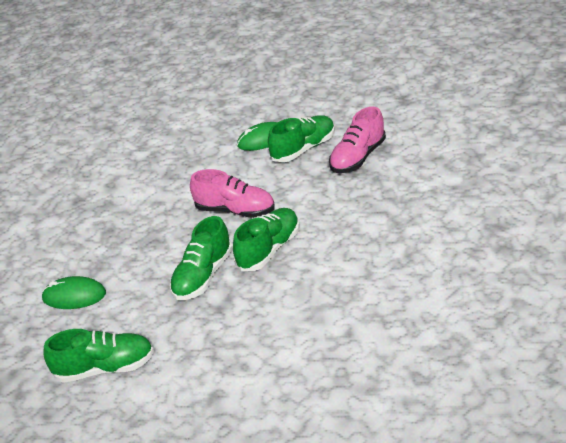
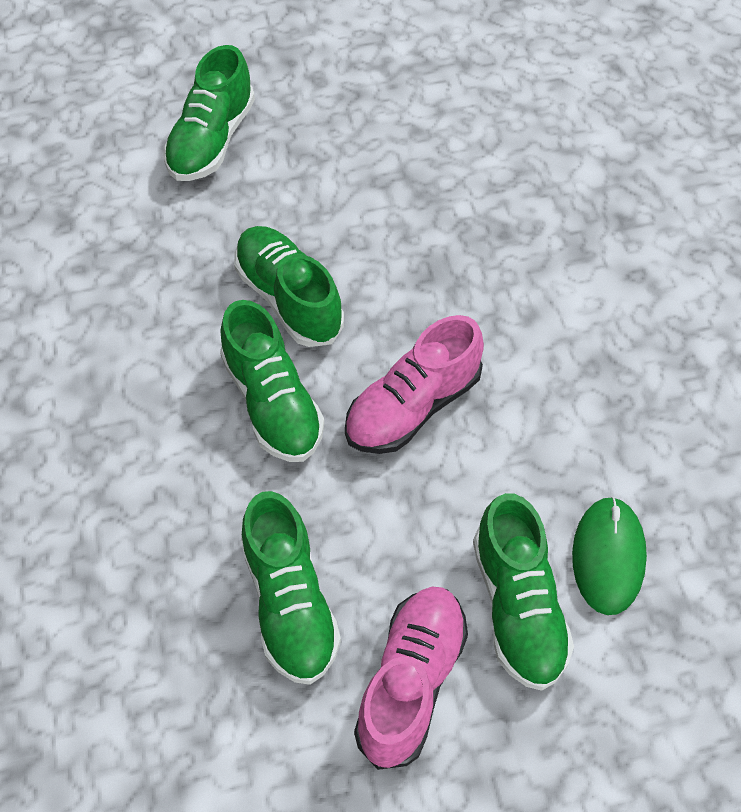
camera: 115 degrees right, 20 degrees up
green mouse [41,276,106,309] -> none
pink shoe [329,107,386,173] -> pink shoe turned 45 degrees clockwise [354,587,468,770]
none -> green shoe [241,491,341,685]

